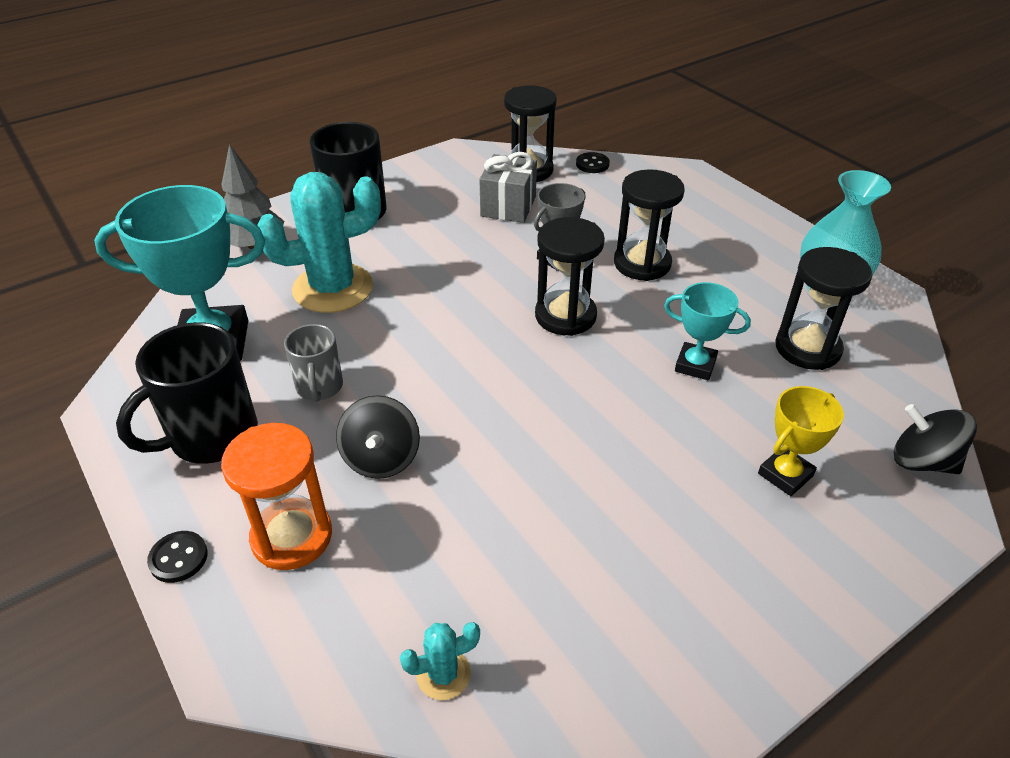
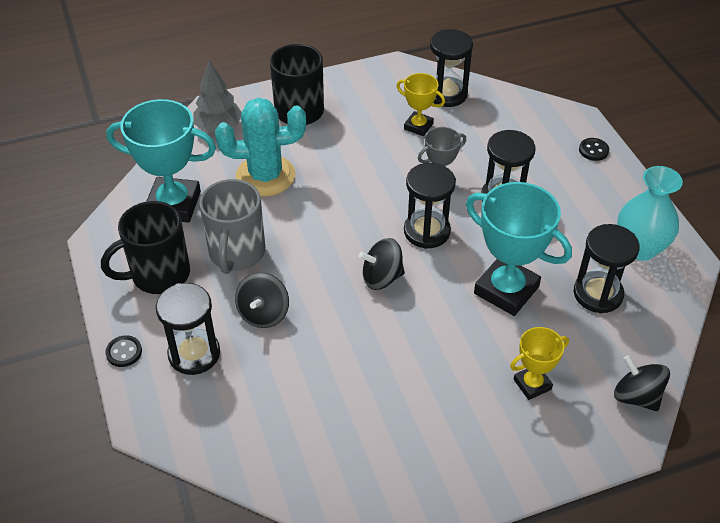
camera: 15 degrees right, 5 degrees up
orange hourglass [221,423,332,570] -> black hourglass [156,283,220,375]
grey mug [284,324,343,402] -> grey mug [199,179,265,274], size x1.71
turquoise cactus [400,622,480,700] -> none
grey gift [479,152,537,223] -> yellow trophy [396,73,445,136]
black button [576,152,610,173] -> black button moved to [579,138,609,161]
turquoise trophy [664,282,751,380] -> turquoise trophy [466,182,572,316], size x1.85
none -> black spinning top [359,238,405,290]

